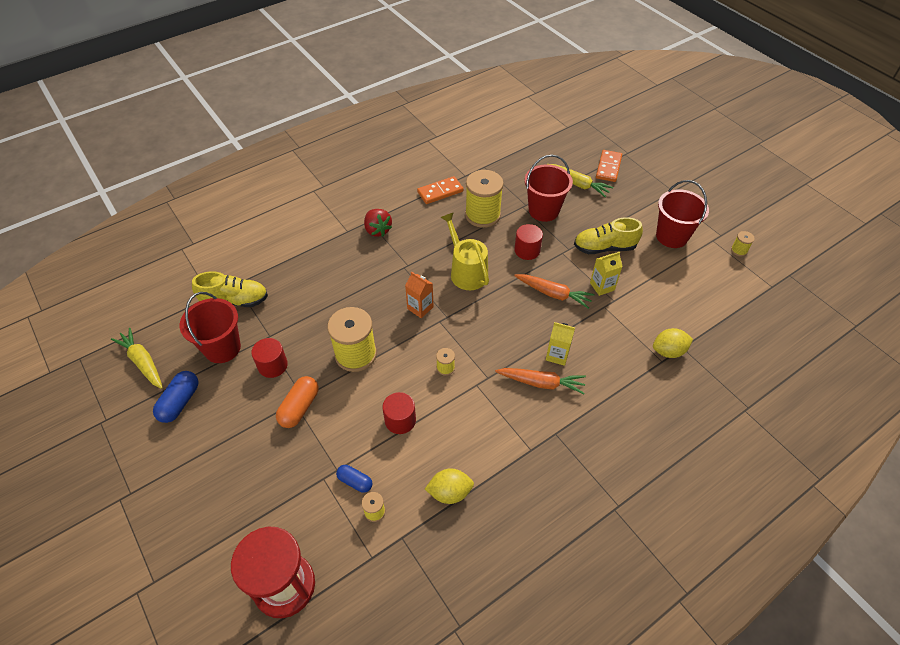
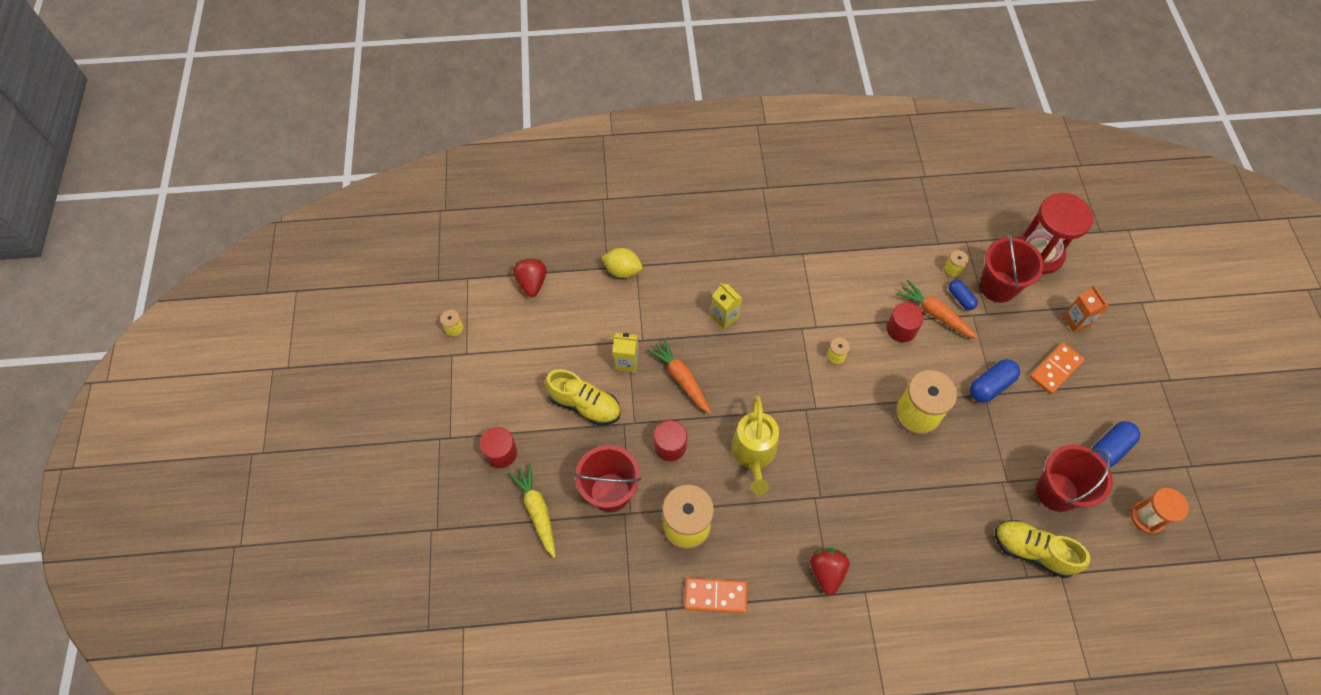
camera: 150 degrees left, 10 degrees up
yellow carrot [111,328,163,389] -> orange hourglass [1131,488,1189,534]
red cylinder [251,338,288,378] -> red cylinder moved to [480,427,517,468]
orange capsule [276,376,319,428] -> blue capsule [970,359,1020,403]
orange carton [405,271,433,318] -> orange carton moved to [1063,286,1109,332]
yellow lemon [425,469,474,504] -> none
orange carrot [495,368,586,394] -> orange carrot moved to [896,280,979,339]
orange domino [596,150,622,182] -> orange domino moved to [1030,342,1084,395]
red bucket [656,180,709,248] -> red bucket moved to [980,232,1044,303]
none -> red strawberry [513,258,547,297]

